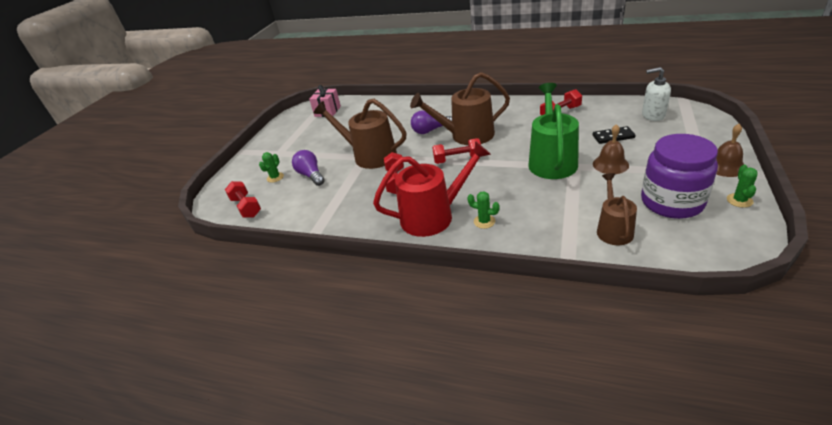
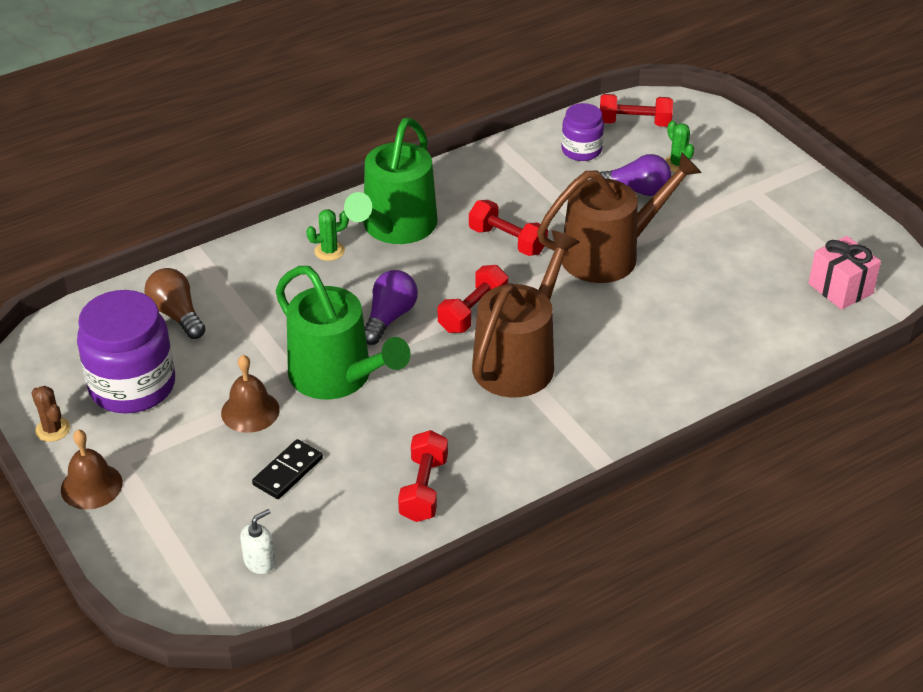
camera: 125 degrees right, 5 degrees up
red watering can [373,141,491,237] -> green watering can [344,118,437,244]
purple light bulb [411,110,452,134] -> purple light bulb moved to [365,270,418,345]
brown watering can [597,173,637,245] -> brown light bulb [144,268,205,339]
white soap dispenser [642,67,671,121] -> white soap dispenser [240,509,275,574], size x0.64
green cactus [727,165,758,208] -> brown cactus [31,386,70,442]
none -> purple jar [561,103,604,161]

